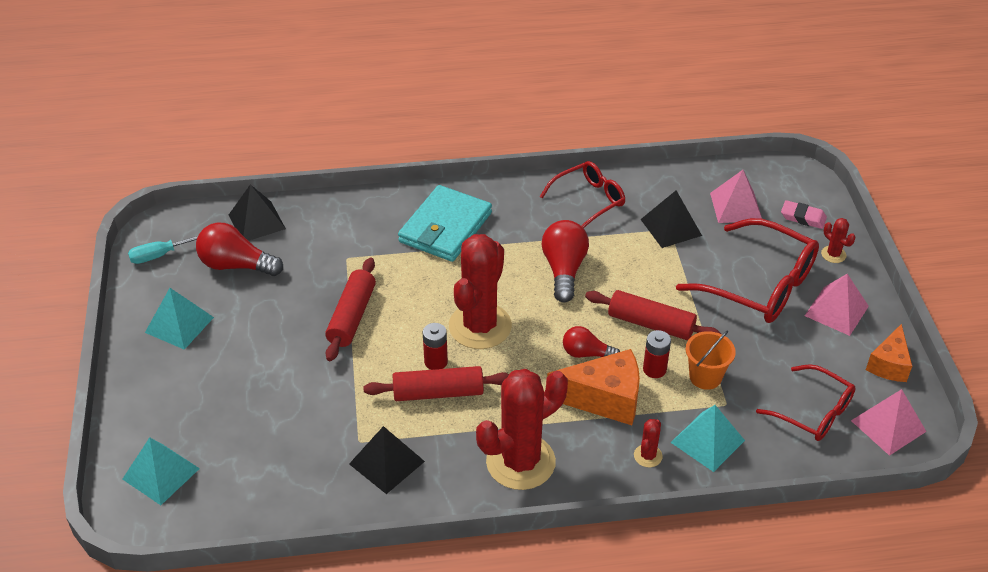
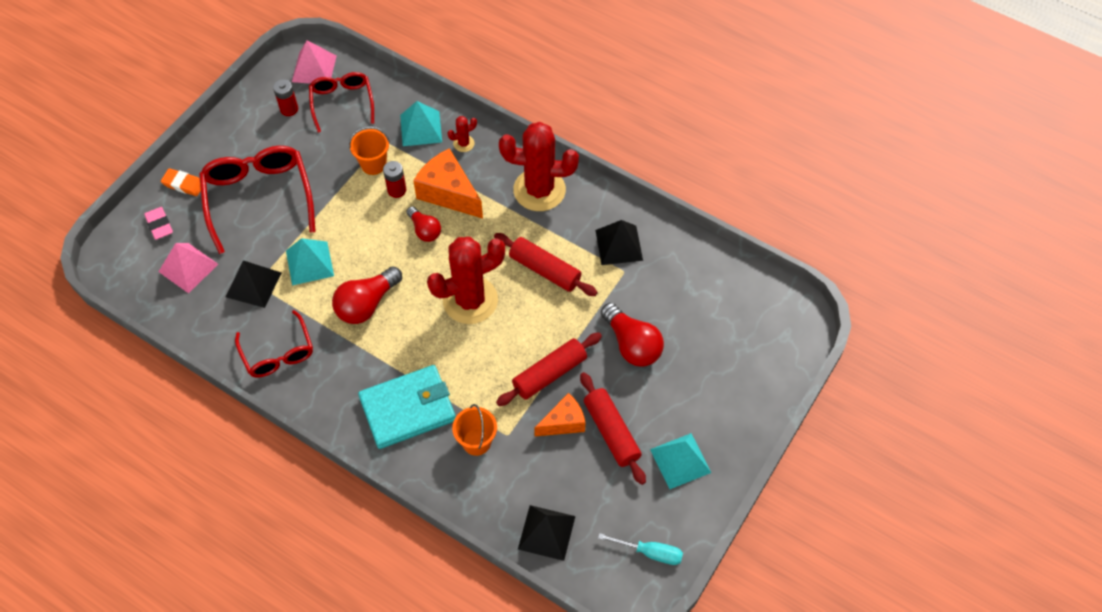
camera: 140 degrees left, 15 degrees up
turquoise pyramid [123,437,200,505] -> turquoise pyramid moved to [286,238,334,285]
red light bulb [196,223,283,276] -> red light bulb moved to [601,303,664,367]
red battery [423,323,448,370] -> red battery moved to [273,79,298,116]
red glasses [540,161,625,228] -> red glasses turned 120 degrees counterclockwise [235,310,313,378]
red rolling pin [585,290,721,340] -> red rolling pin moved to [580,372,646,485]
pink pyramid [805,274,869,336] -> none
red cactus [821,218,855,263] -> orange eraser [161,168,201,196]
orange cheese [866,324,912,382] -> orange cheese moved to [534,393,585,436]
none -> orange bucket [452,404,497,456]

